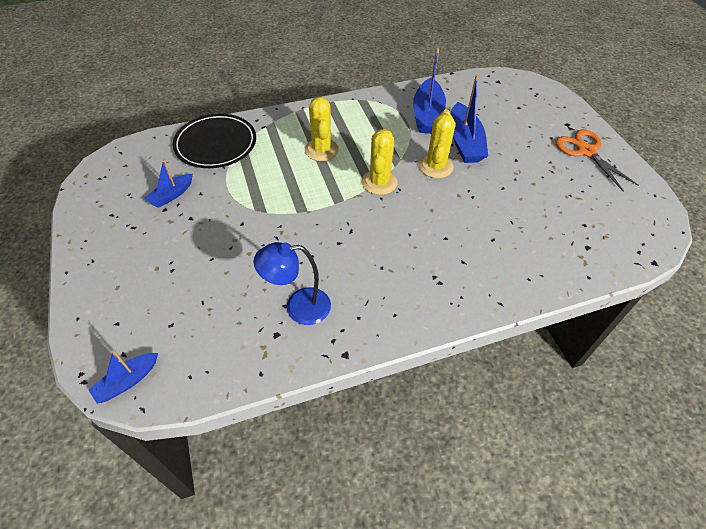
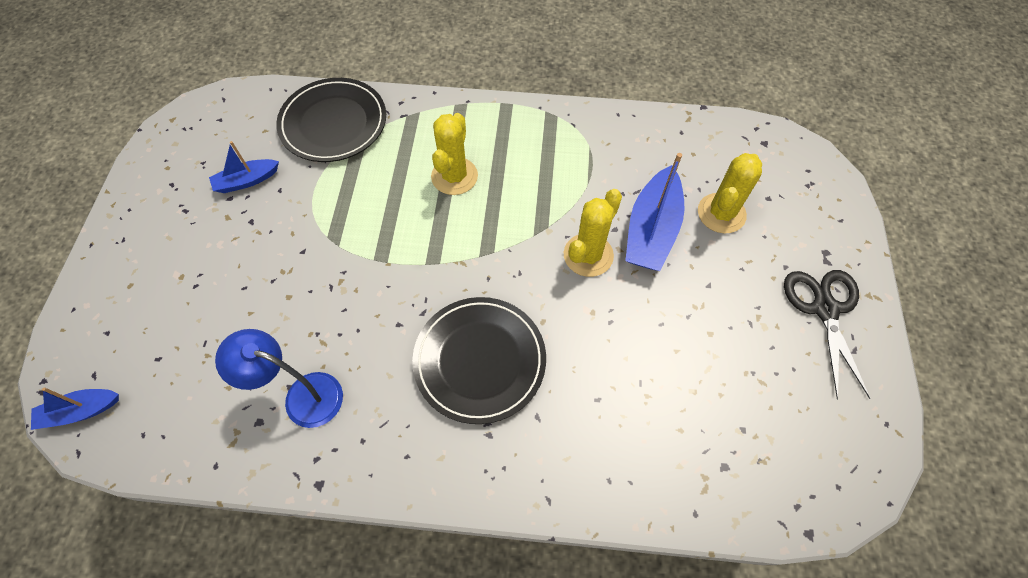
camera: 25 degrees right, 10 degrees up
yellow cactus [362,129,398,195] -> yellow cactus moved to [698,153,762,233]
blue boat [413,48,446,134] -> none
orange scissors [556,129,639,191] -> black scissors [784,270,871,400]
none -> black plate [412,297,546,424]

